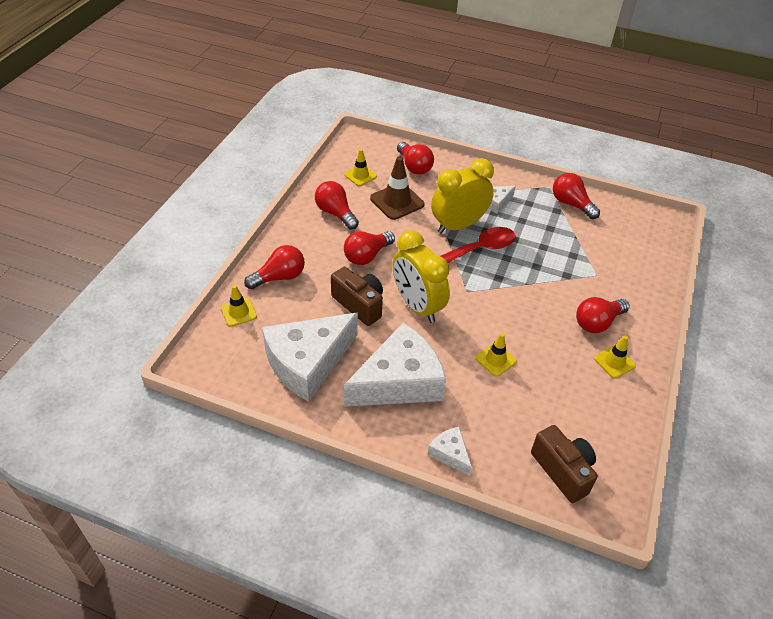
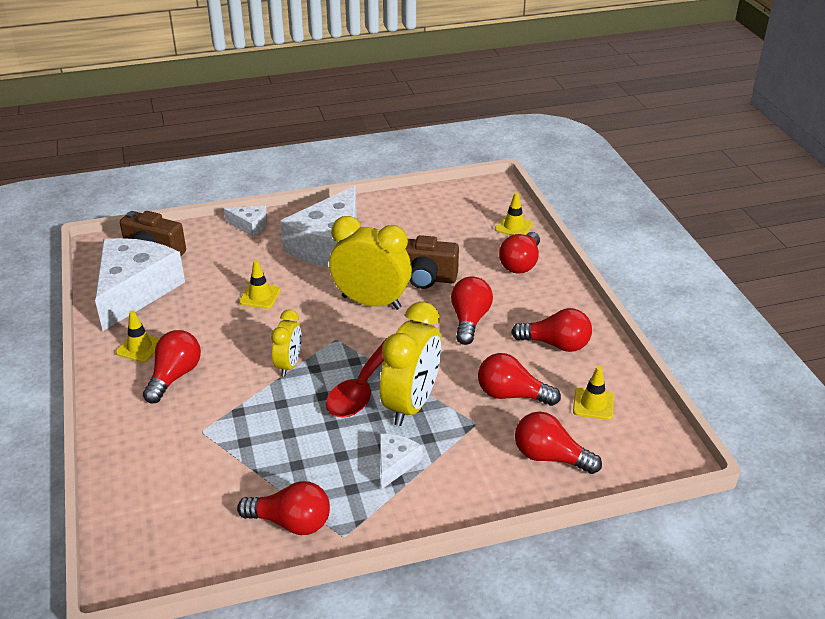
camera: 145 degrees right, 10 degrees down
white cheese [262,313,358,402] -> white cheese moved to [95,238,185,331]
brown traffic cone [370,156,425,220] -> red light bulb [478,353,561,406]
none -> yellow clock [271,309,302,376]

